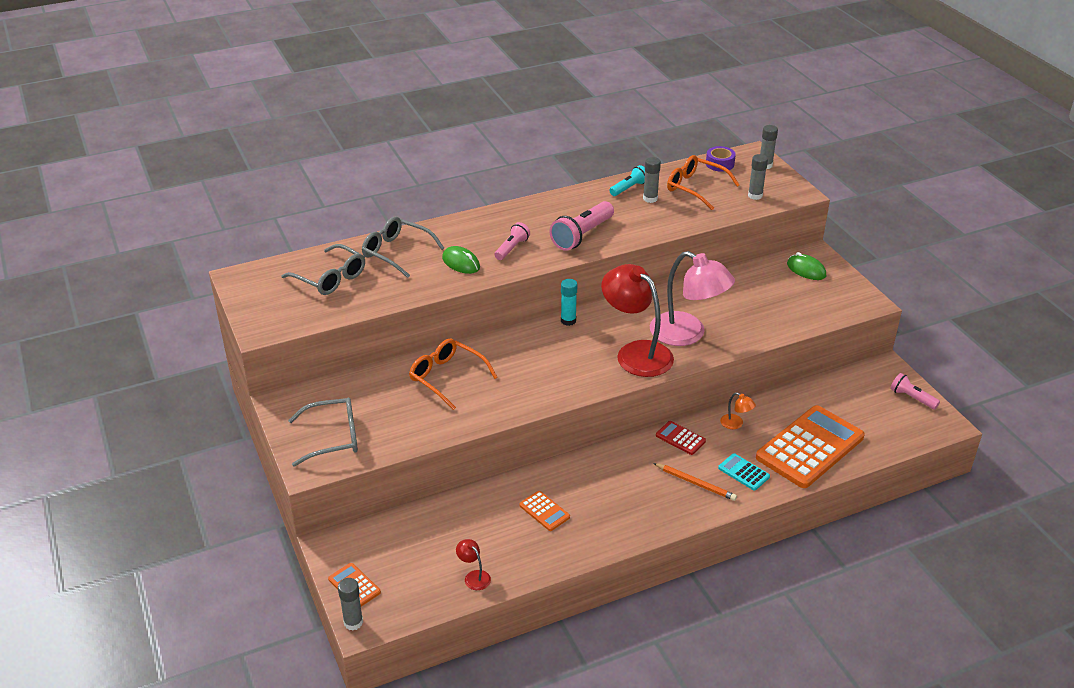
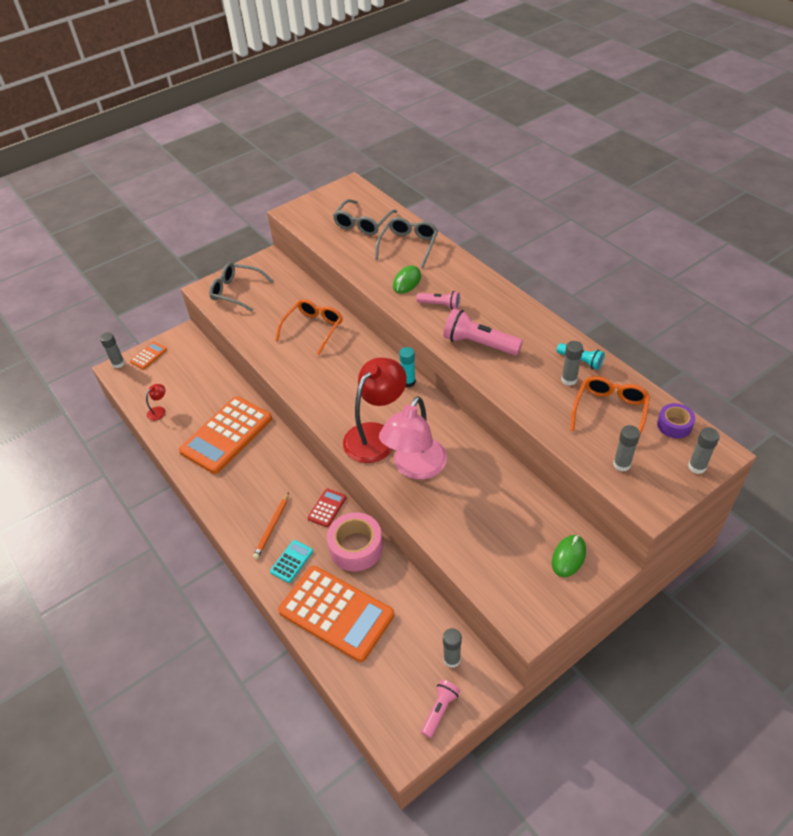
camera: 80 degrees right, 10 degrees up
grey glasses [288,398,358,467] -> grey glasses turned 135 degrees clockwise [209,263,273,311]
orange calculator [519,491,570,531] -> orange calculator [179,396,272,474], size x2.32
orange lamp [720,392,756,429] -> pink tape [327,512,383,572]
none -> grey glue stick [443,628,462,668]

